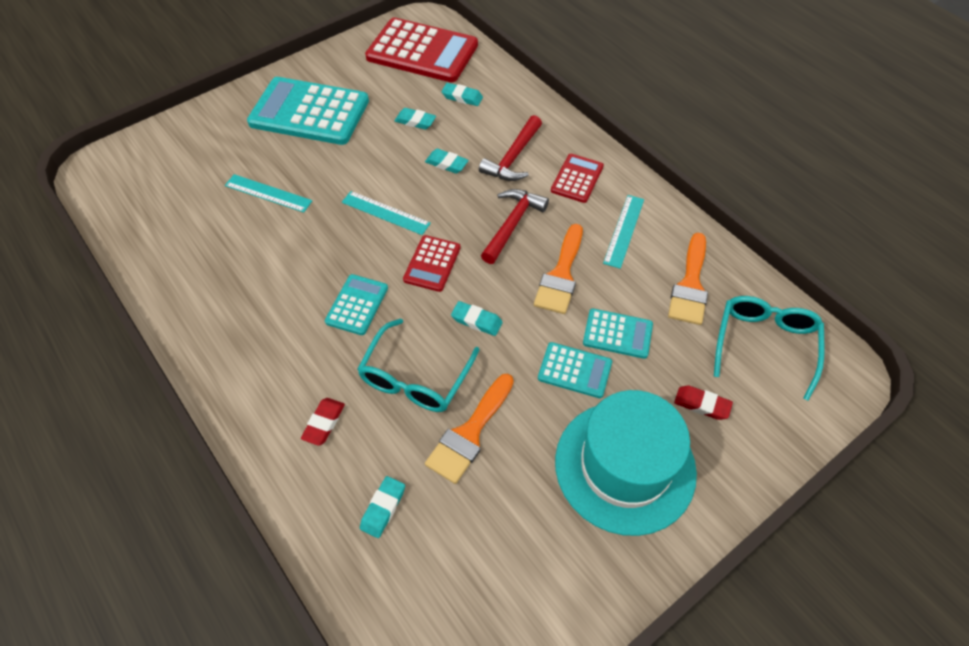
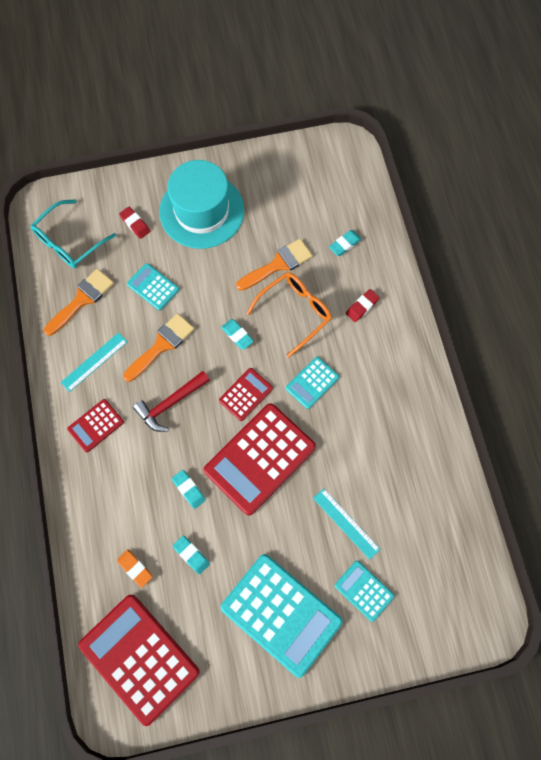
camera: 155 degrees left, 15 degrees up
turquoise ruler [342,191,431,235] -> red calculator [203,403,316,515]
turquoise glasses [357,318,479,412] -> orange glasses [247,272,332,357]
turquoise eraser [442,83,483,106] -> orange eraser [117,549,153,588]
red hammer [479,115,542,181] -> none
turquoise calculator [538,342,612,398] -> turquoise calculator moved to [335,561,395,622]

